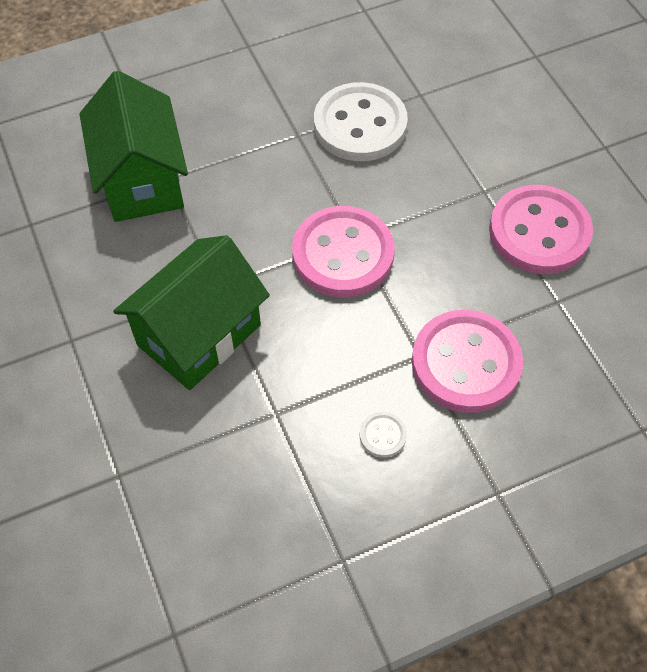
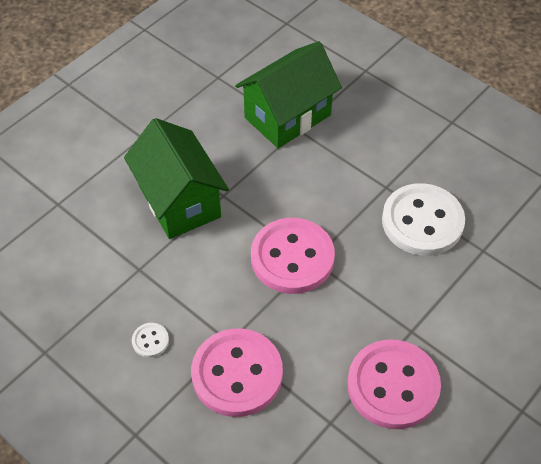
camera: 65 degrees right, 5 degrees down
green house [113,235,270,390] -> green house turned 45 degrees clockwise [124,118,229,239]

